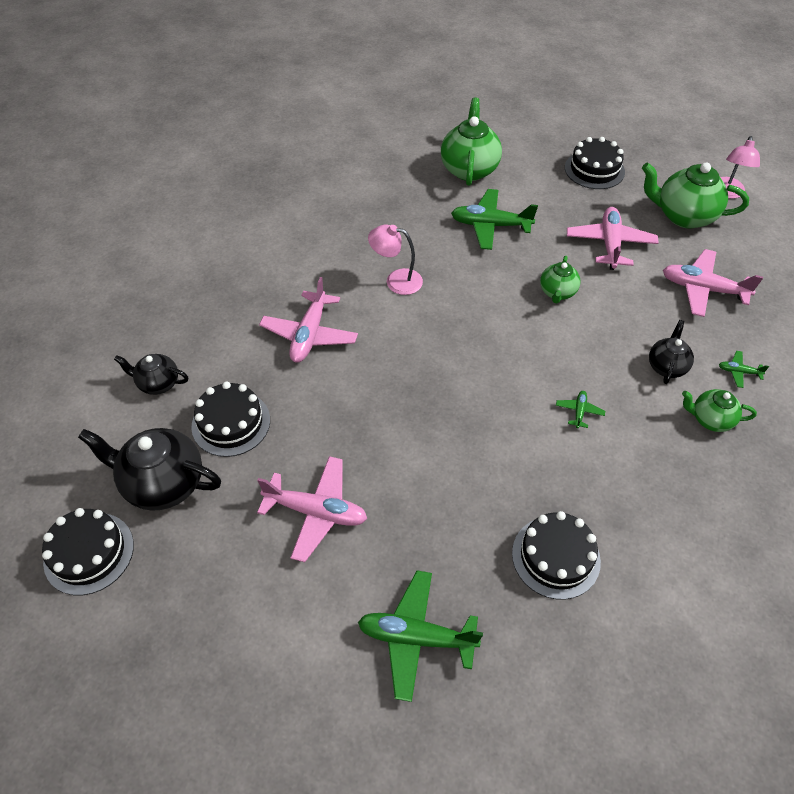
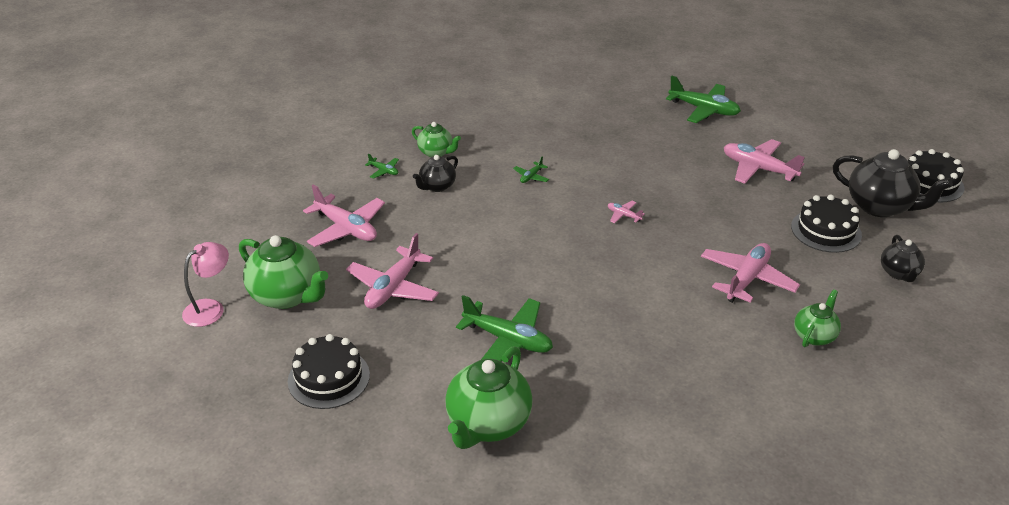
camera: 160 degrees left, 15 degrees down
black teapot [114,354,188,395] -> black teapot turned 60 degrees clockwise [881,235,925,282]
pink lamp [368,225,423,295] -> none
black cake [512,511,601,600] -> none
green teapot [540,256,581,303] -> green teapot moved to [794,289,841,347]
none -> pink plane [608,201,645,223]

